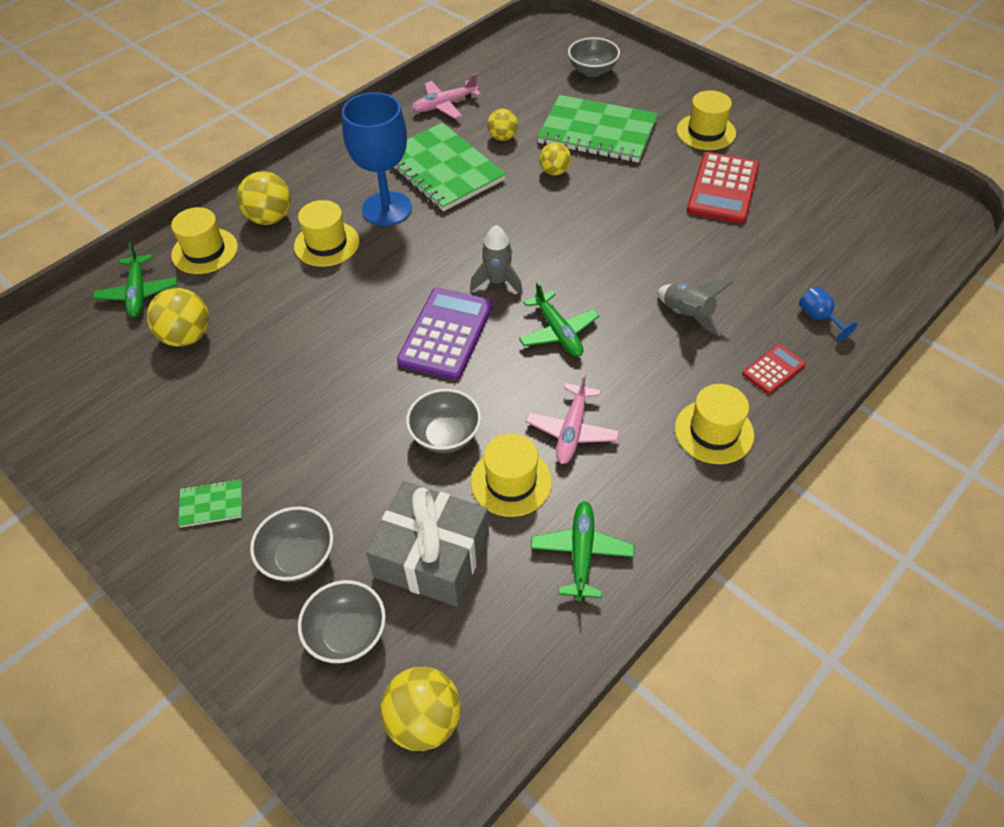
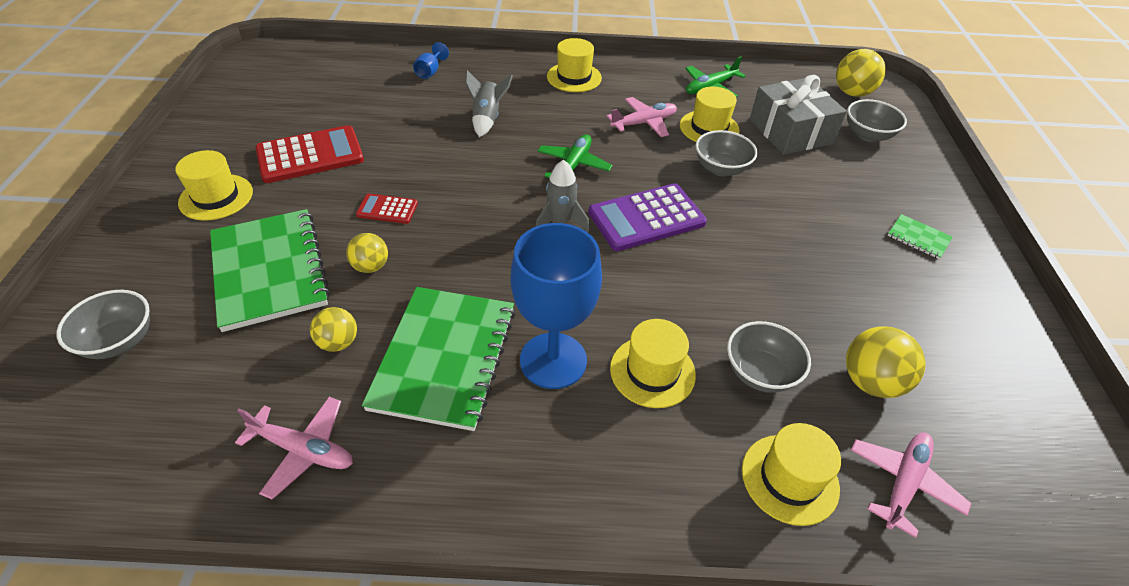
camera: 135 degrees left, 5 degrees down
green plane [93,242,177,317] -> pink plane [851,433,971,538]
yellow ball [237,171,291,225] -> none
grey bowl [250,506,333,582] -> grey bowl moved to [727,321,811,393]
red calculator [742,344,806,394] -> red calculator moved to [356,194,418,224]

